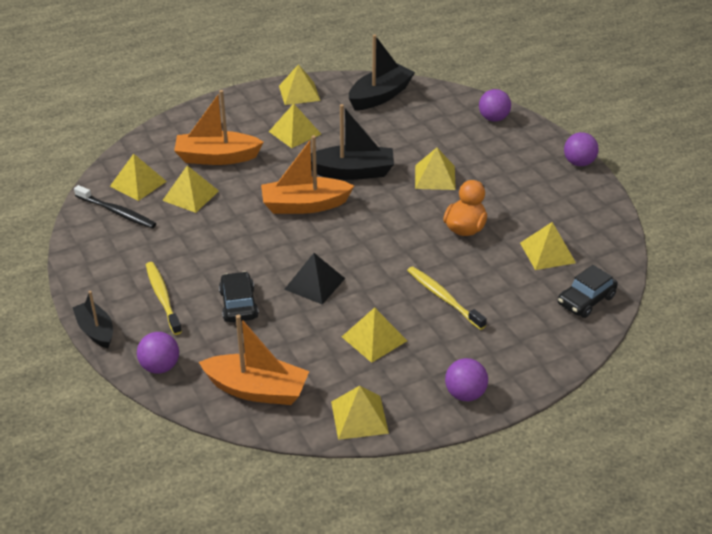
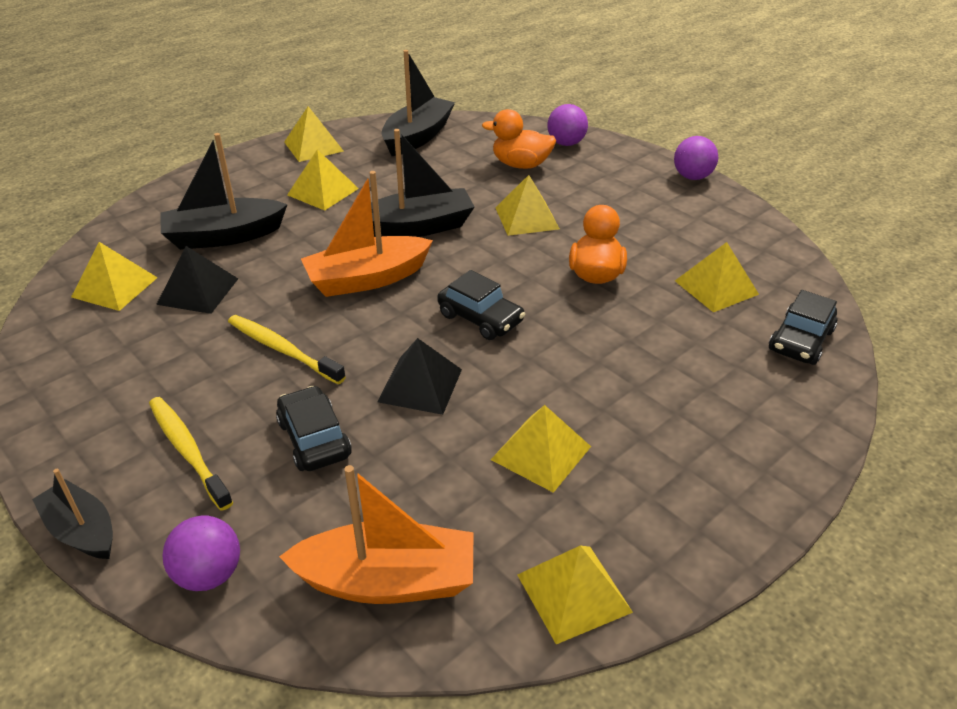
camera: 15 degrees left, 0 degrees up
black toothbrush [74,185,156,228] -> none
yellow pyramid [162,165,219,213] -> black pyramid [156,246,238,314]
orange boat [174,90,264,165] -> black boat [160,133,288,250]
yellow toothbrush [407,266,487,330] -> yellow toothbrush moved to [228,315,346,384]
purple ball [445,358,488,401] -> none
none -> black car [437,270,525,340]
none -> orange duck [482,109,556,169]

